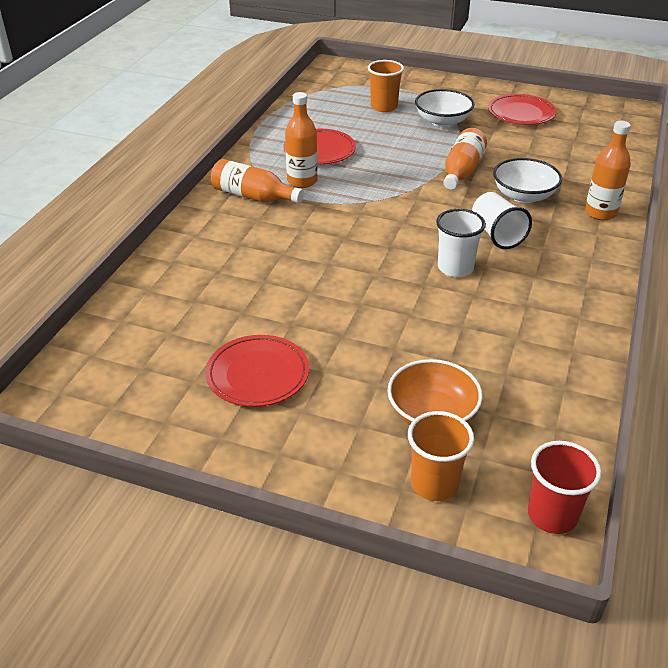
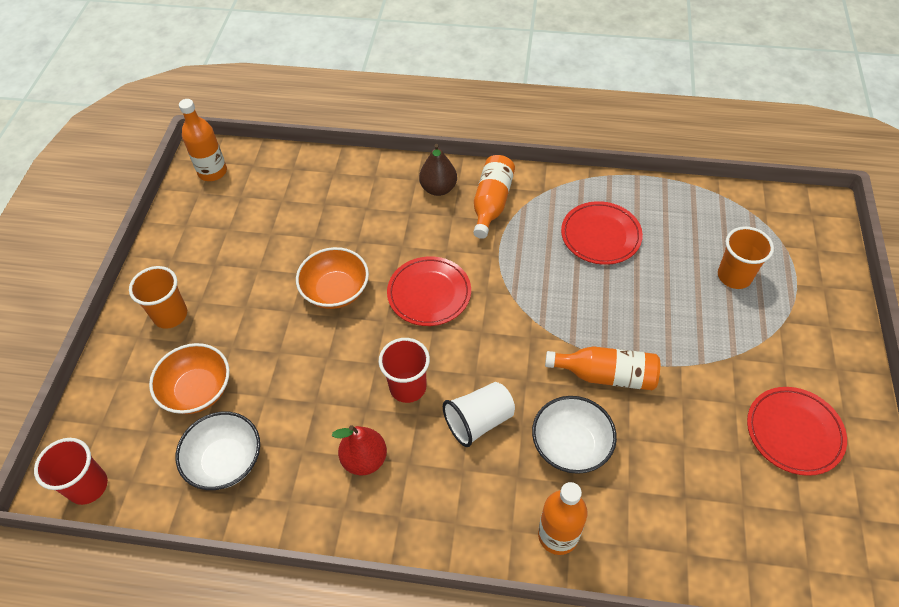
camera: 80 degrees right, 15 degrees up
red plate [206,335,309,407] -> red plate moved to [387,256,471,326]
orange bottle [285,92,318,188] -> orange bottle moved to [179,99,227,181]
orange cup [408,411,474,501] -> orange cup moved to [129,266,187,329]
white bowl [415,89,474,127] -> white bowl moved to [176,412,260,490]
white cup [436,209,486,277] -> red cup [379,338,430,403]
none -> orange bowl [296,247,369,309]
none -> red pear [332,425,387,476]
none -> brown pear [419,144,457,196]

